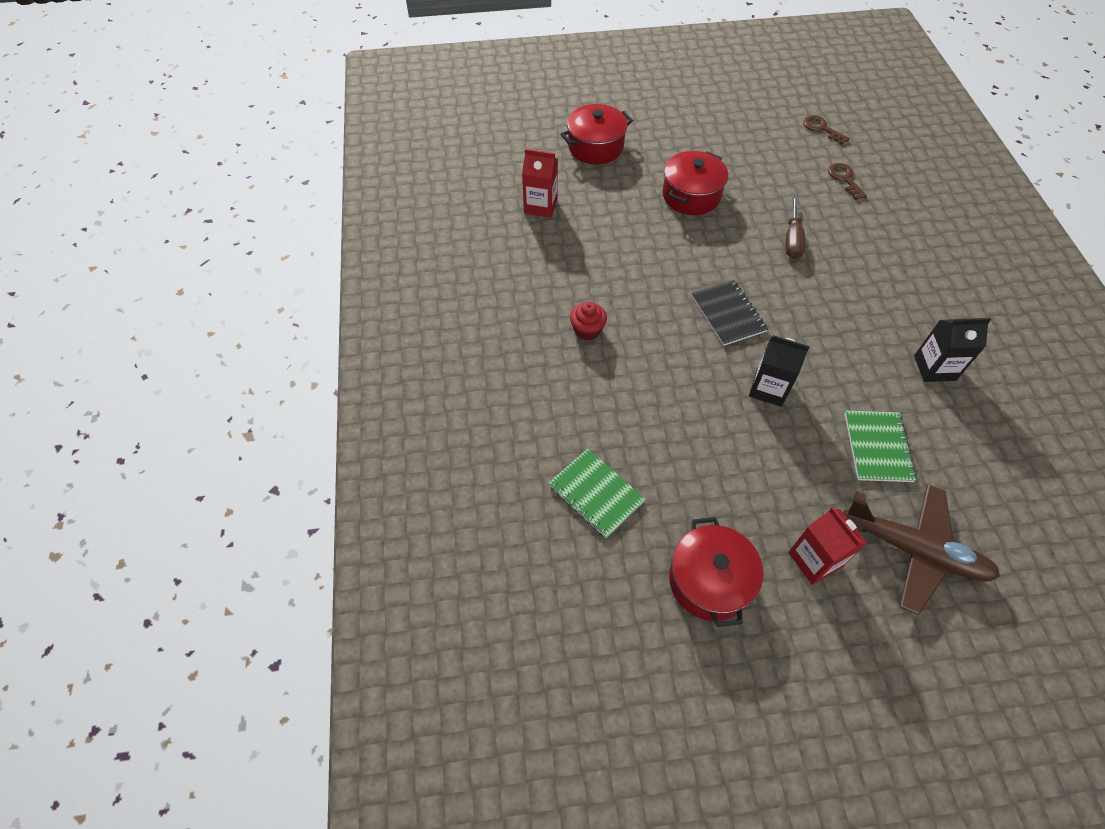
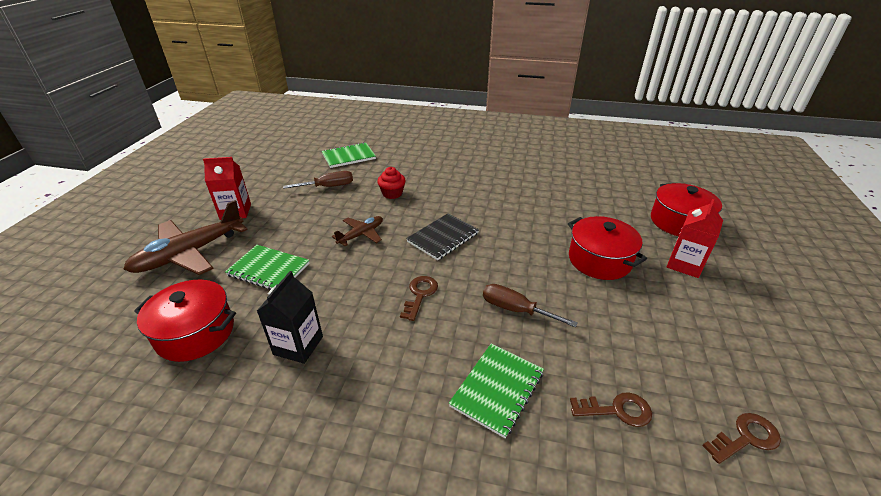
camera: 110 degrees right, 20 degrees down
red carton [522,149,558,218] -> red carton moved to [667,199,723,278]
red cupcake [570,302,607,340] -> red cupcake moved to [377,167,406,199]
red pot [669,517,763,627] -> red pot moved to [134,280,236,362]
black notebook [692,280,768,346] -> black notebook turned 45 degrees counterclockwise [406,213,479,260]
black carton [749,335,810,407] -> brown plane [332,216,383,246]
none -> brown screwdriver [283,171,353,189]
none -> brown key [400,276,438,321]
none -> green notebook [449,343,544,438]

